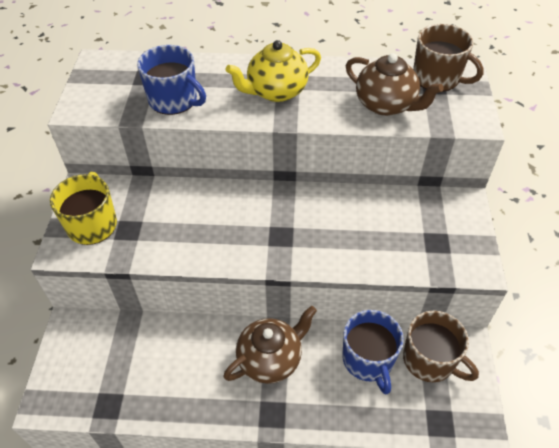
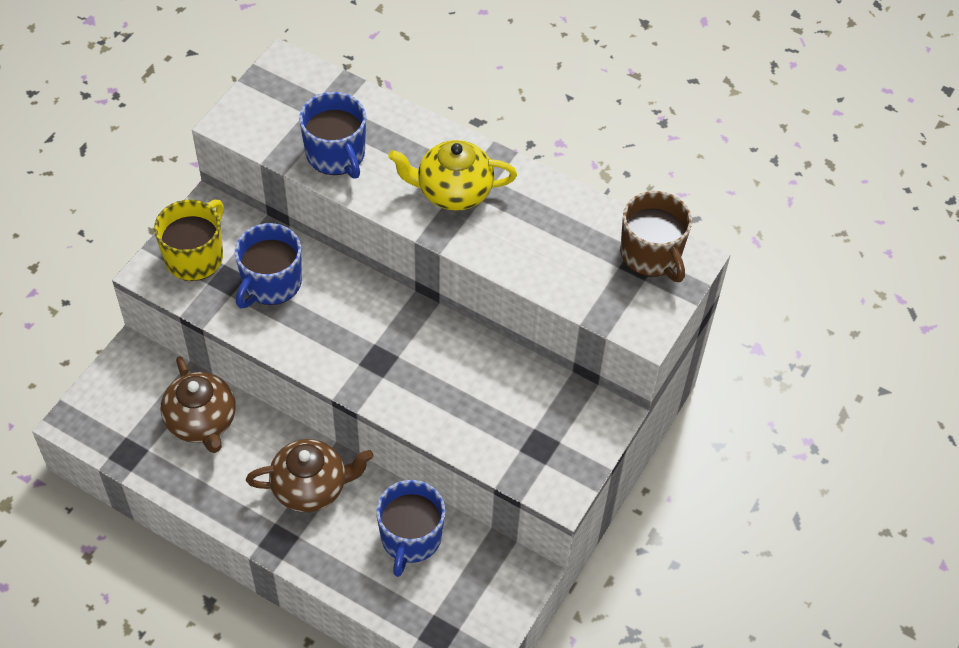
camera: 25 degrees right, 5 degrees up
brown teapot [346,53,444,116] -> brown teapot moved to [161,356,236,453]
brown mug [403,311,479,382] -> none
none -> blue mug [235,223,302,308]

